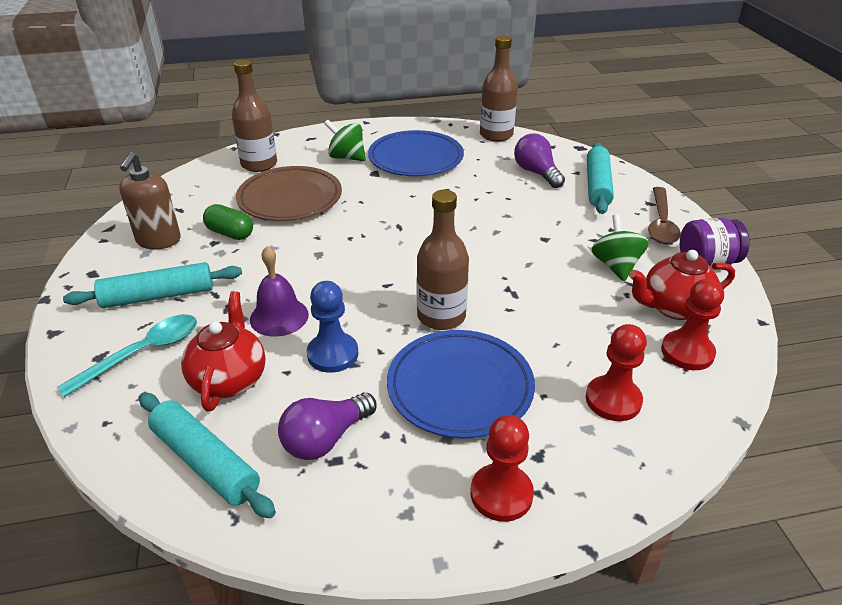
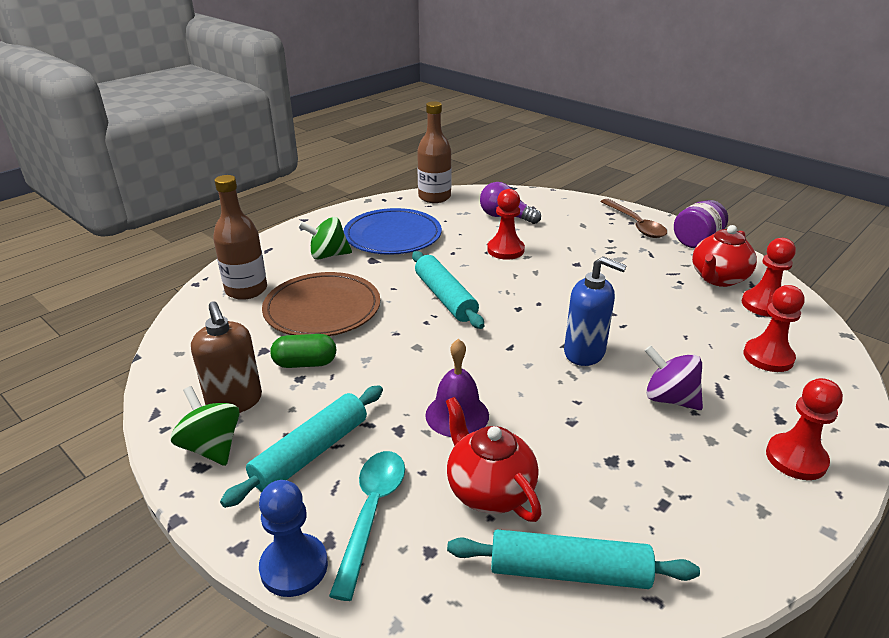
camera: 35 degrees left, 5 degrees down
purple light bulb [278,393,376,460] -> none
blue pawn [307,281,358,373] -> blue pawn moved to [259,480,328,597]
blue plate [387,330,535,439] -> purple spinning top [645,346,703,410]
brown bottle [417,190,469,330] -> blue soap dispenser [564,256,627,366]
turquoise rolling pin [587,143,614,214] -> turquoise rolling pin moved to [412,251,484,329]
green spinning top [591,214,649,281] -> green spinning top moved to [171,386,239,466]
none -> red pawn [487,189,525,260]

